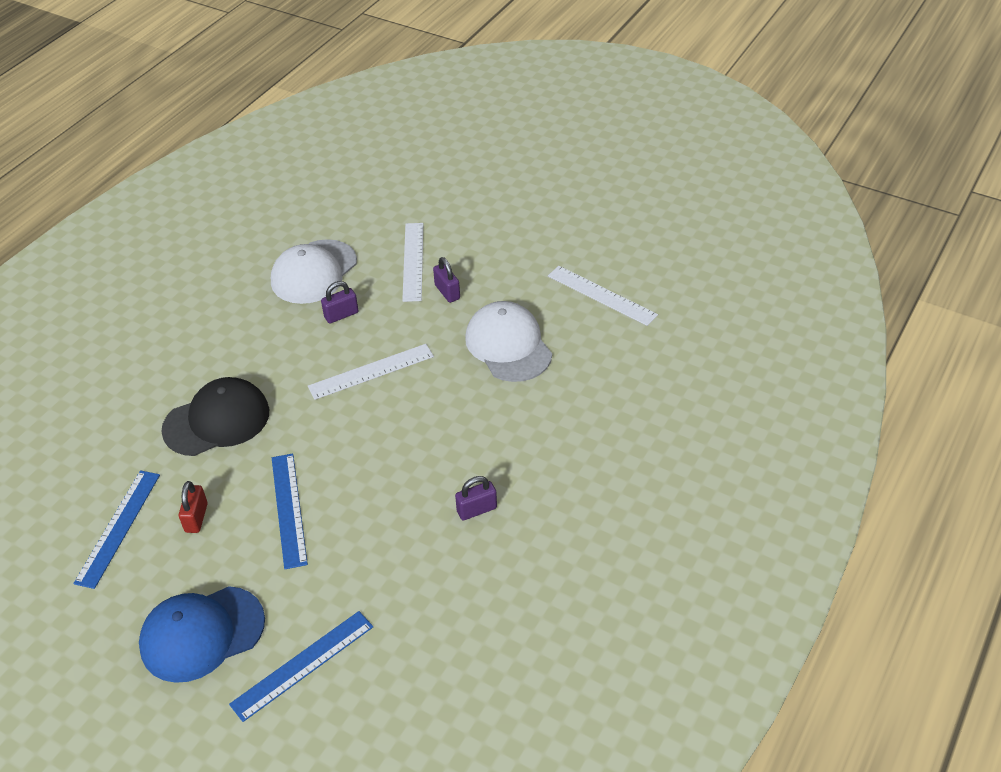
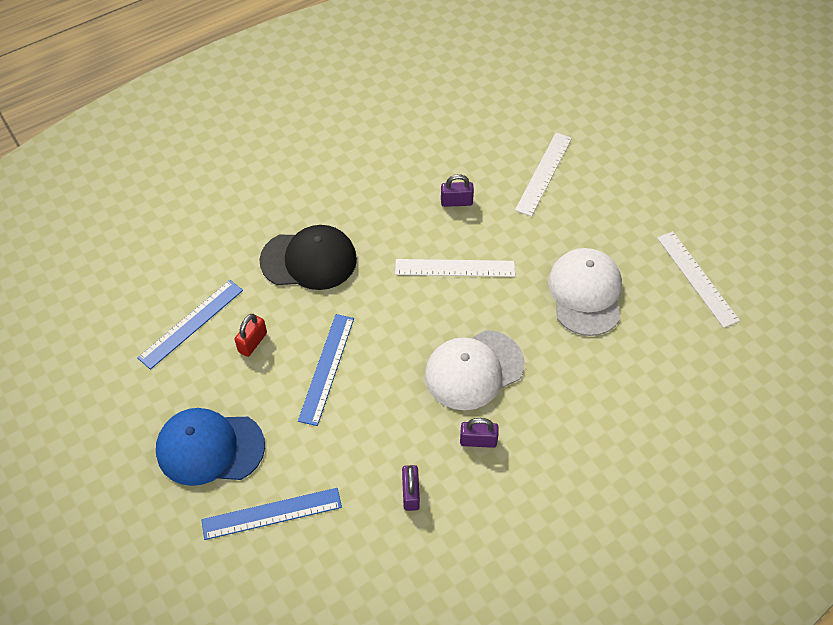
camera: 25 degrees right, 10 degrees up
white cap [271,239,357,304] -> white cap moved to [425,330,525,410]
purple padlock [433,257,460,303] -> purple padlock moved to [402,465,420,511]

